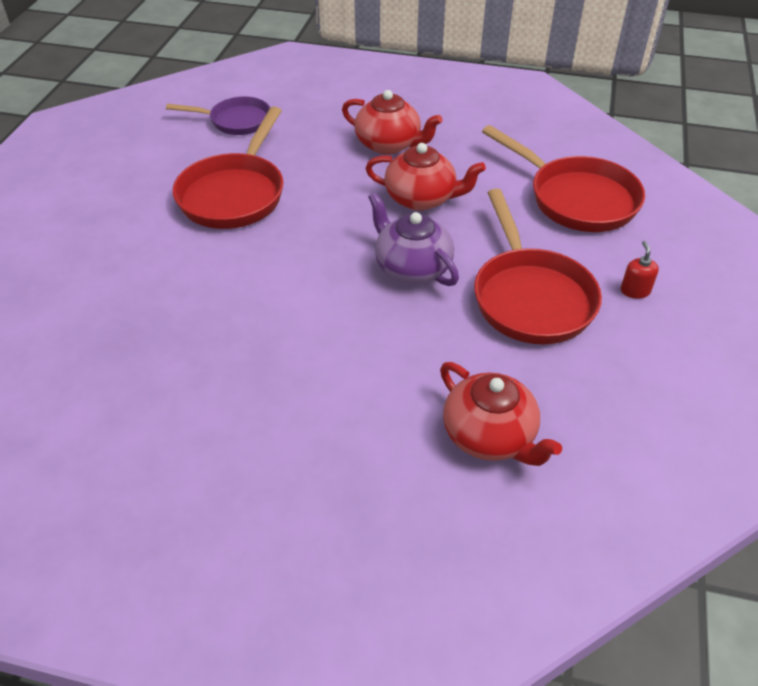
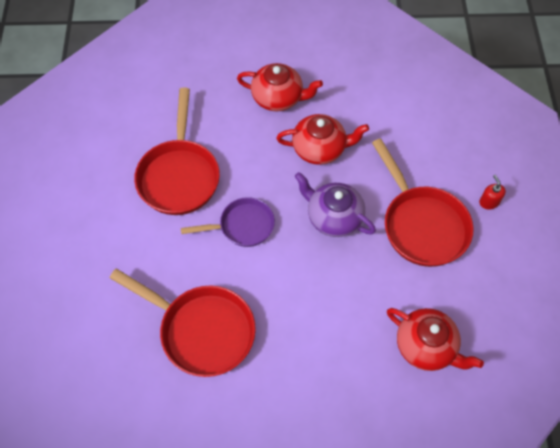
camera: 15 degrees left, 15 degrees up
purple pan [166,96,270,135] -> purple pan moved to [181,197,275,247]
red pan [482,125,645,232] -> red pan moved to [109,268,256,377]

